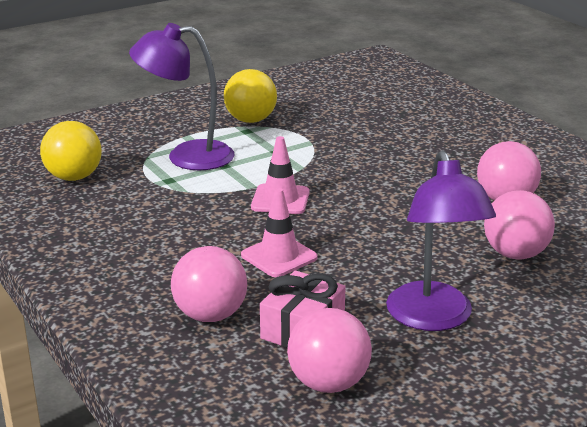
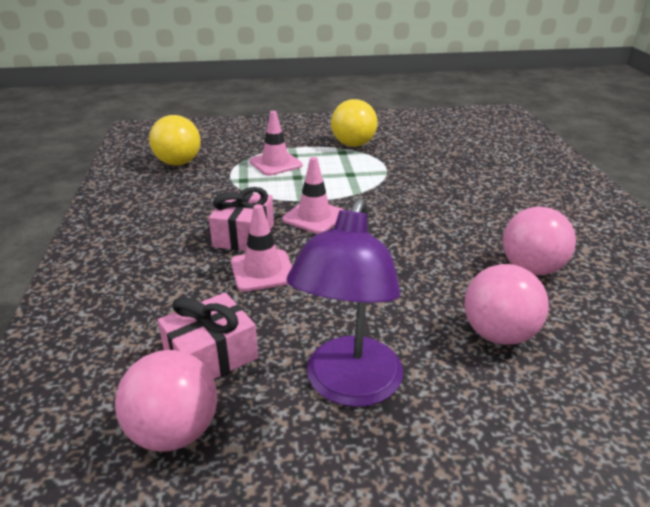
camera: 25 degrees right, 5 degrees up
purple lamp [129,23,234,170] -> pink traffic cone [249,111,303,176]
pink ball [171,246,247,322] -> none
none -> pink gift [209,187,274,251]

